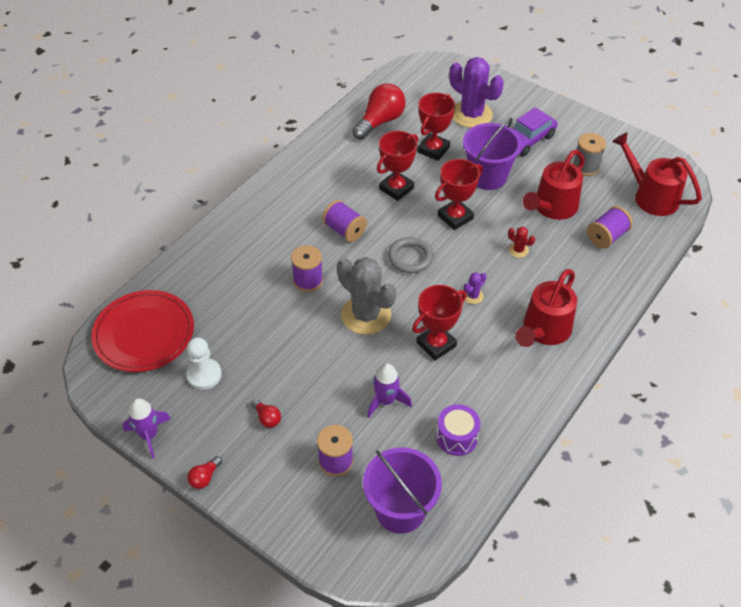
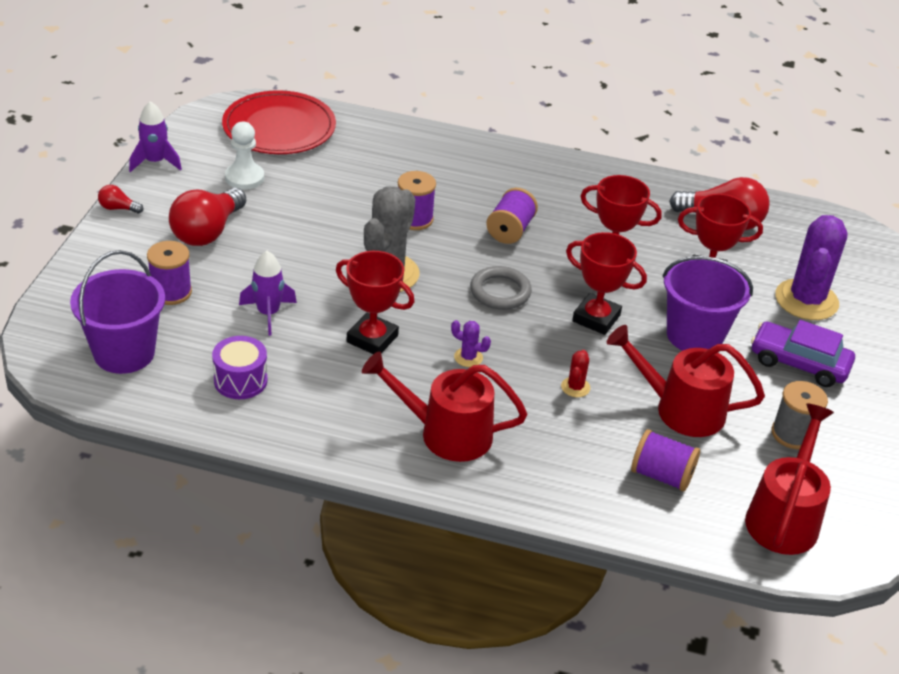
camera: 65 degrees right, 10 degrees down
red light bulb [251,399,281,428] -> red light bulb [169,188,246,246], size x2.18

